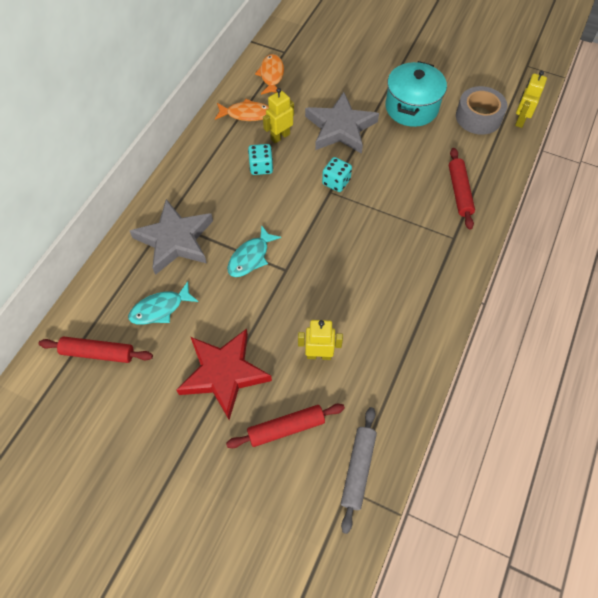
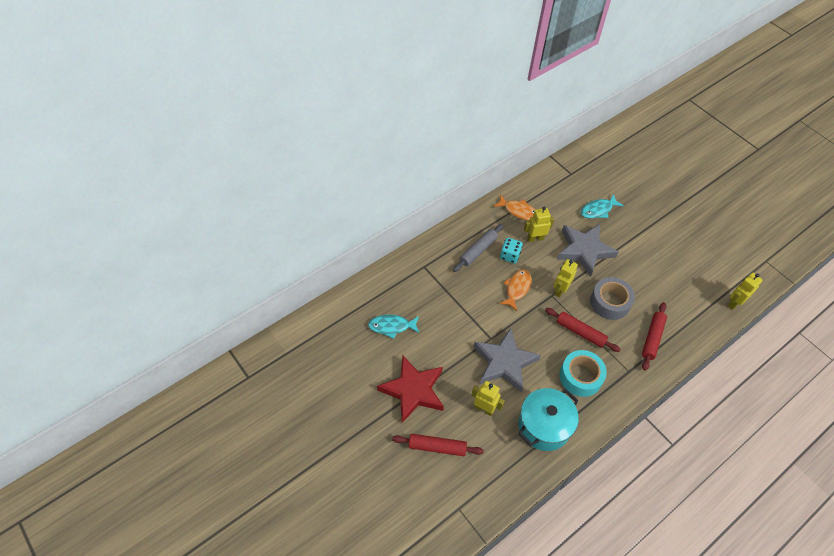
camera: 25 degrees right, 5 degrees down
red rolling pin [39,337,153,363] -> red rolling pin moved to [545,308,620,352]
grey star [130,199,213,275] -> grey star moved to [474,328,541,393]
turquoise fish [227,225,281,277] -> turquoise fish moved to [581,194,624,218]
orange fish [255,54,284,95] -> orange fish moved to [499,269,532,311]
turquoise dice [322,157,352,192] -> yellow robot [554,259,578,298]
grey rolling pin [341,407,377,534] -> grey rolling pin moved to [453,224,503,272]
turquoise pot [386,61,447,127] -> turquoise pot moved to [518,388,579,451]
grey tape [456,86,508,135] -> grey tape moved to [590,277,635,320]
none -> turquoise tape [560,350,607,397]

